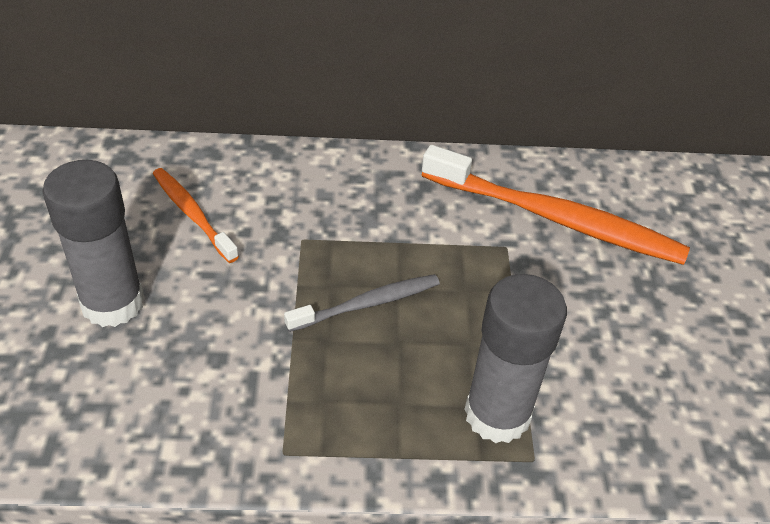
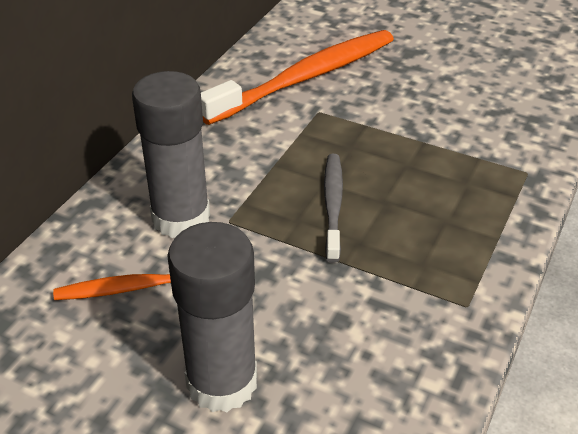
camera: 60 degrees left, 5 degrees down
grey glue stick [464,274,567,443] -> grey glue stick moved to [132,71,210,238]

